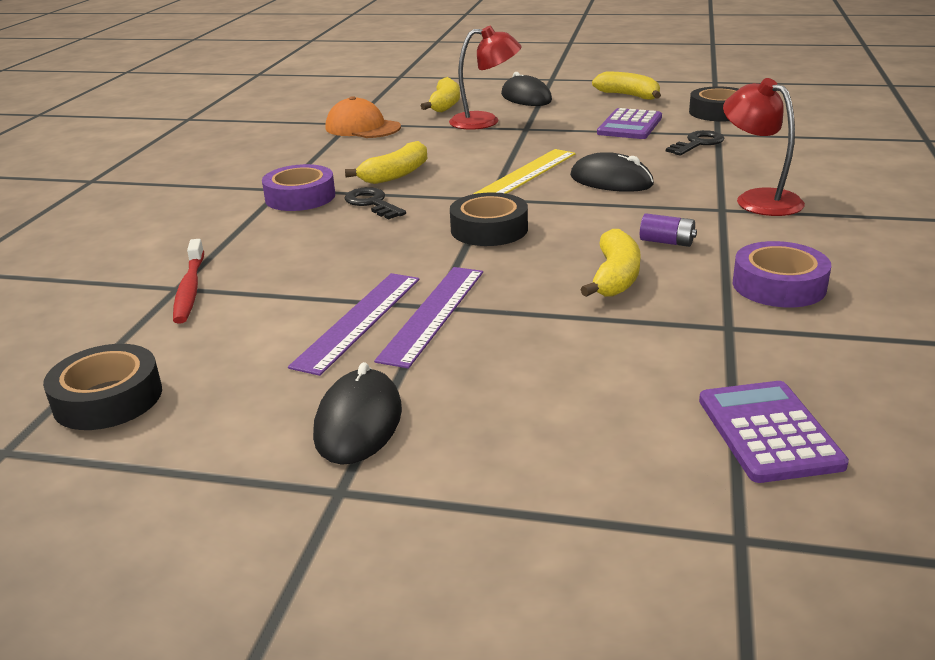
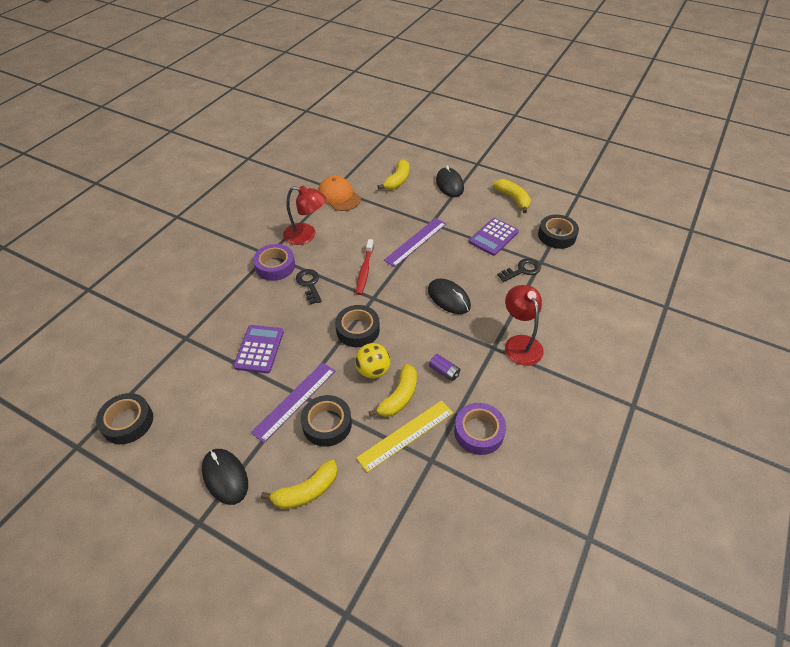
camera: 15 degrees right, 20 degrees up
red toothbrush [173,239,204,324] -> red toothbrush moved to [356,239,374,295]
purple ruler [288,273,419,376] -> purple ruler moved to [384,218,446,267]
black mouse [313,362,402,465] -> black mouse turned 60 degrees counterclockwise [202,449,248,505]
yellow banana [345,141,427,184] -> yellow banana moved to [261,460,337,509]
red lamp [449,26,522,130] -> red lamp moved to [283,186,326,245]
yellow ruler [474,149,576,194] -> yellow ruler moved to [356,400,453,472]
purple calculator [699,381,849,483] -> purple calculator moved to [233,325,284,373]
none -> black tape [301,395,352,447]
none -> yellow ball [355,343,390,379]

